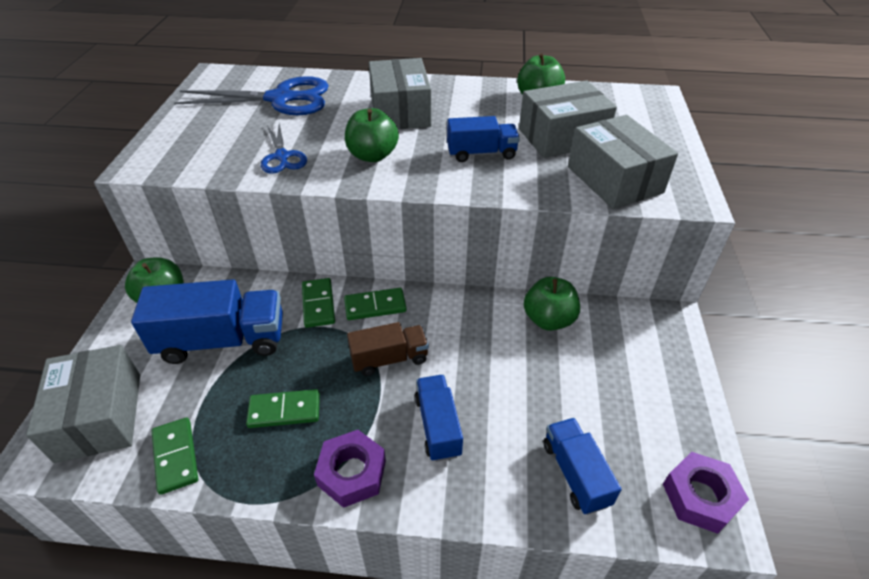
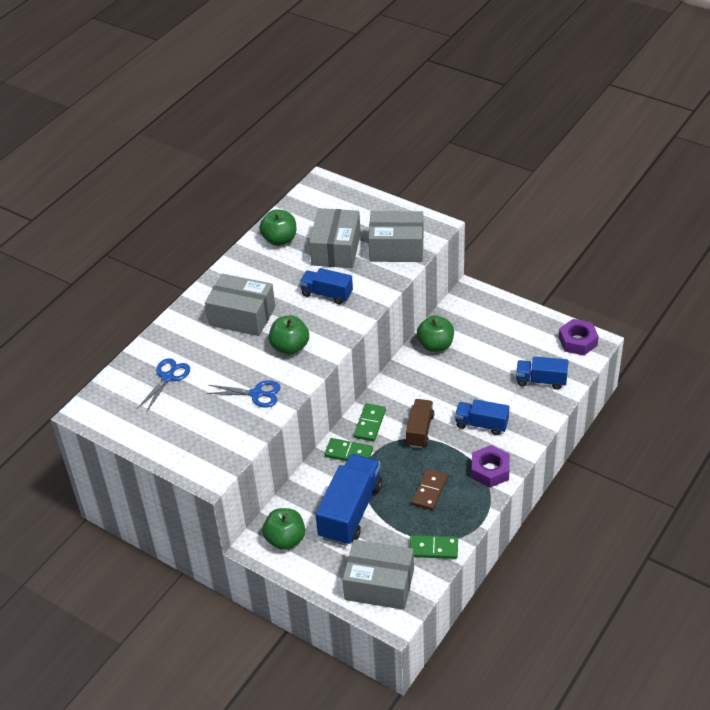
camera: 60 degrees left, 0 degrees up
blue scissors [174,76,329,115] -> blue scissors [137,358,190,412], size x0.55
green domino [246,389,320,428] -> brown domino [412,468,448,510]
blue truck [447,116,520,162] -> blue truck turned 90 degrees counterclockwise [300,268,353,304]

